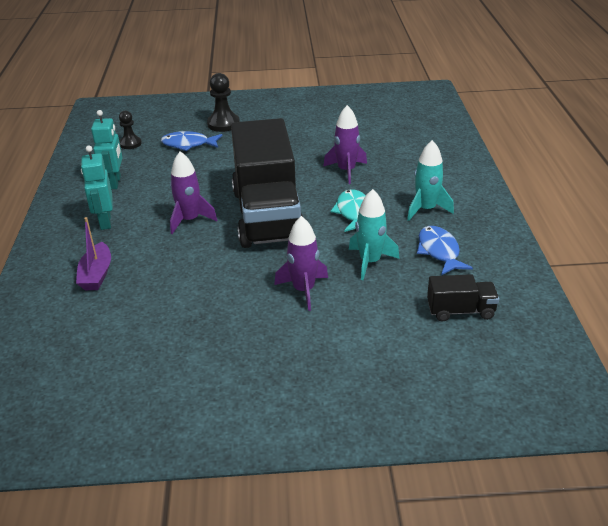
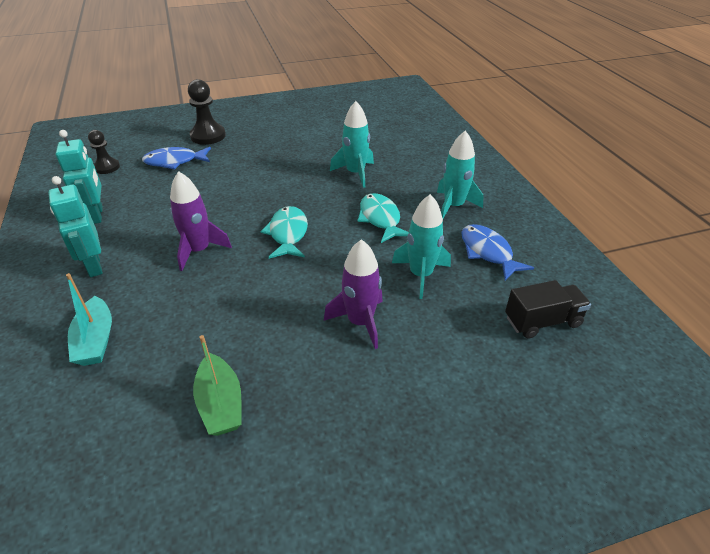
camera: 15 degrees left, 5 degrees up
purple boat [76,217,111,290] -> turquoise boat [66,273,112,366]
black truck [231,118,304,248] -> turquoise fish [261,206,308,259]
purple rocket [323,105,367,184] -> turquoise rocket [330,101,374,188]
none -> green boat [193,335,242,436]

